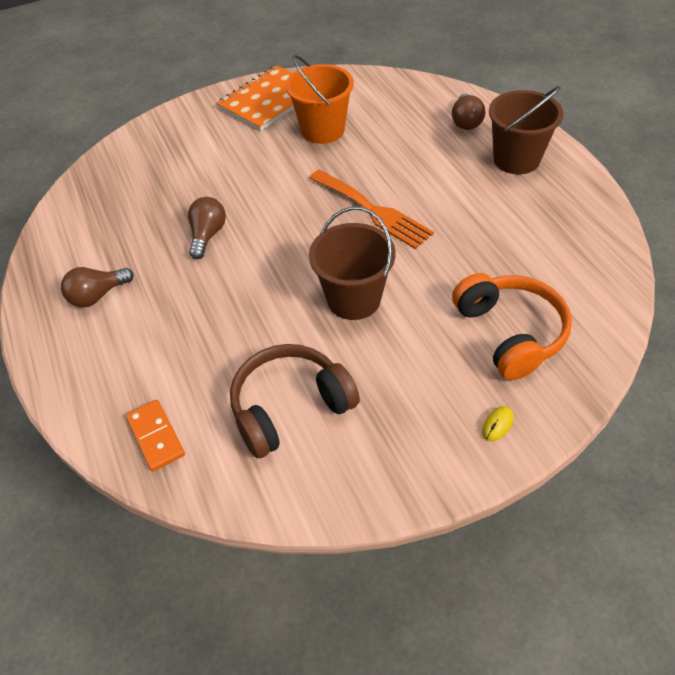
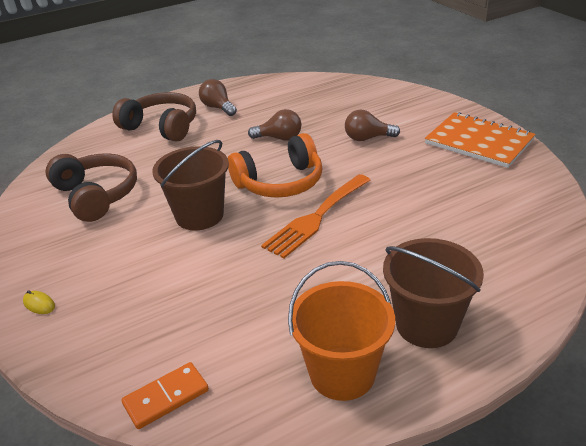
camera: 85 degrees right, 15 degrees down
orange domino [126,400,185,471] -> orange domino moved to [122,362,209,429]
orange bucket [285,55,354,144] -> orange bucket moved to [288,261,395,401]
brown light bulb [452,93,485,130] -> brown light bulb moved to [345,109,400,141]
orange headphones [452,273,572,380] -> orange headphones moved to [228,133,322,198]
none -> brown headphones [112,92,196,142]

